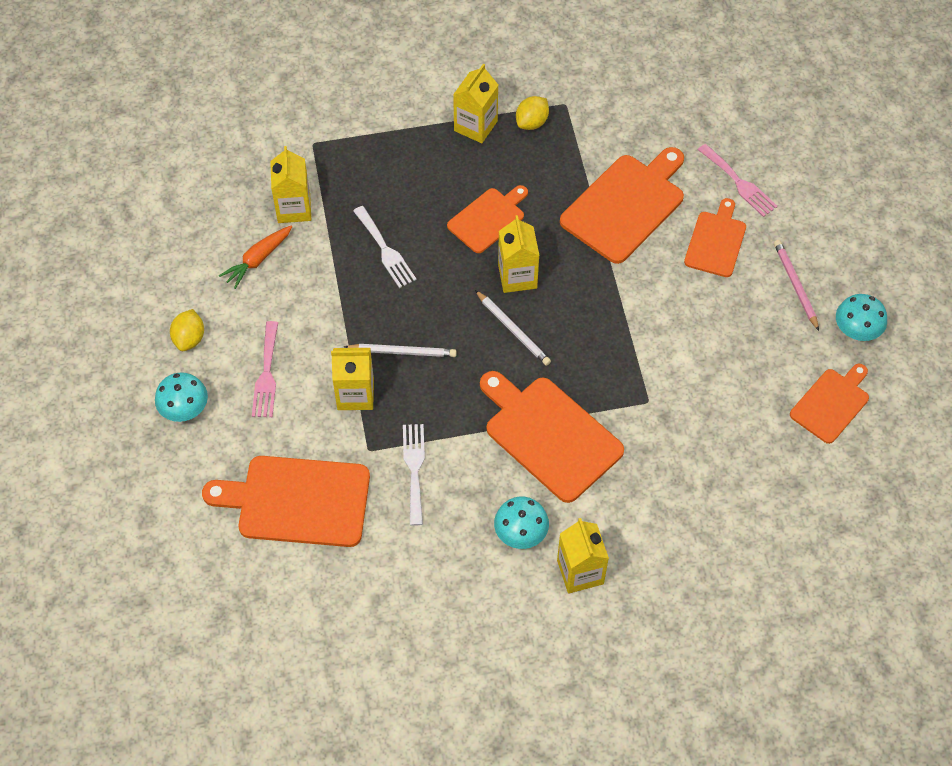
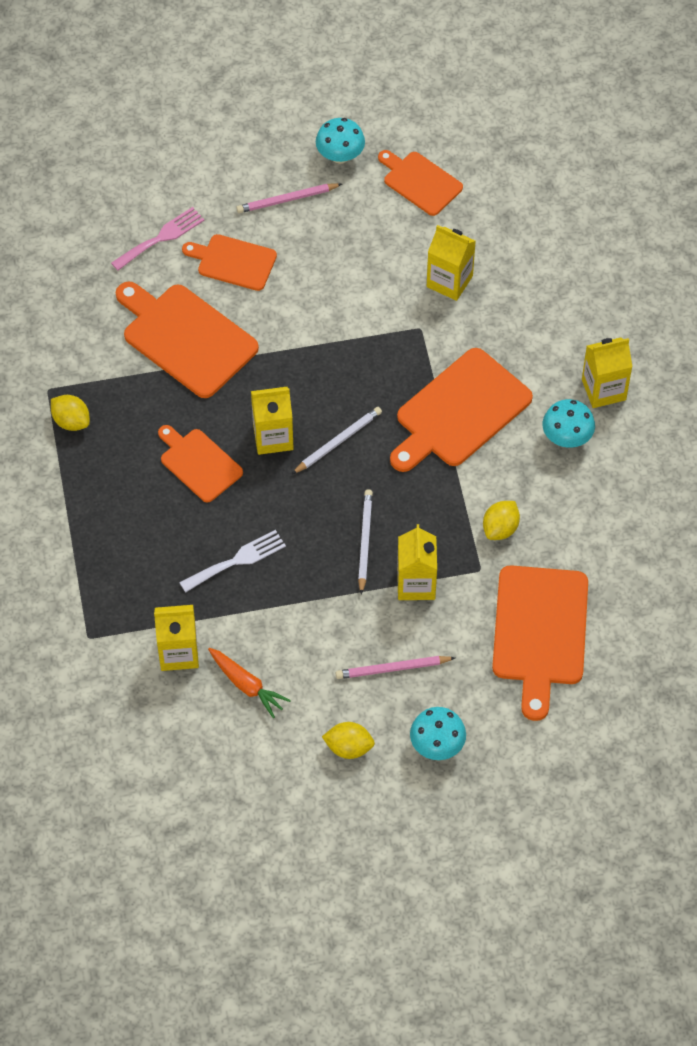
camera: 90 degrees left, 0 degrees up
pink fork [252,321,278,417] -> pink pencil [336,656,455,679]
white fork [403,424,425,526] -> yellow lemon [483,501,520,540]
yellow carton [453,64,498,143] -> yellow carton moved to [427,225,476,301]

